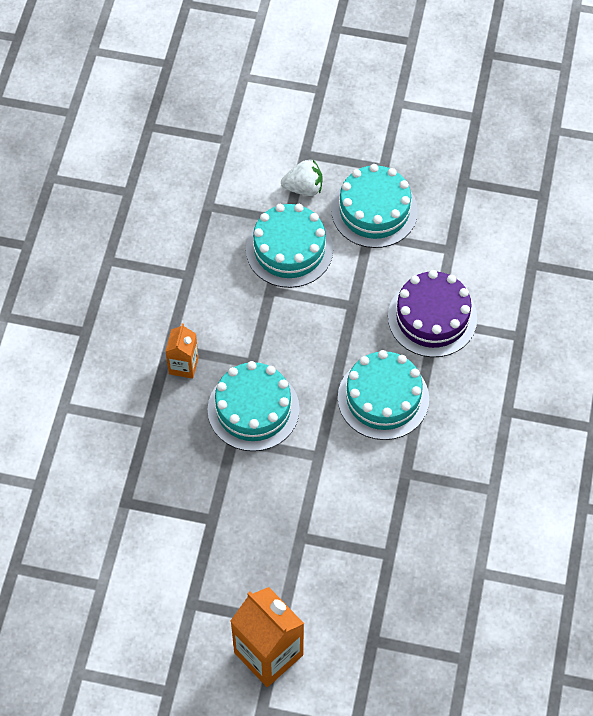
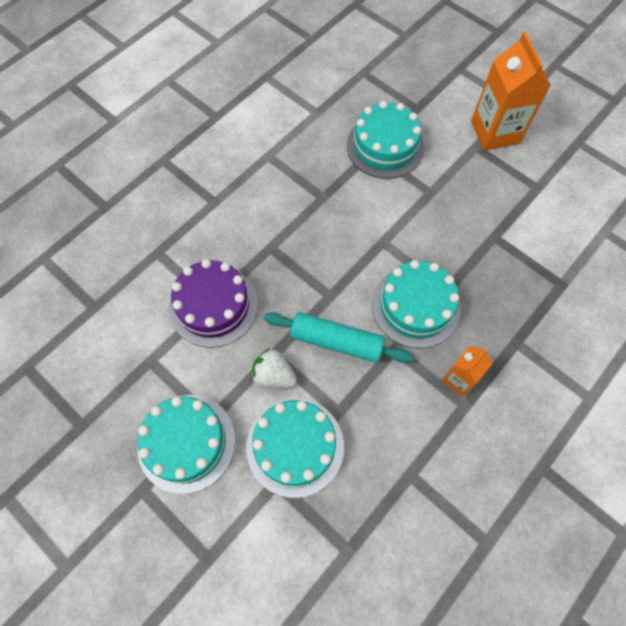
camera: 150 degrees left, 5 degrees up
white strawberry [281,160,323,196] -> white strawberry moved to [251,348,297,388]
turquoise cake [338,350,429,440] -> turquoise cake moved to [347,101,424,179]
none -> turquoise rolling pin [264,312,413,363]

